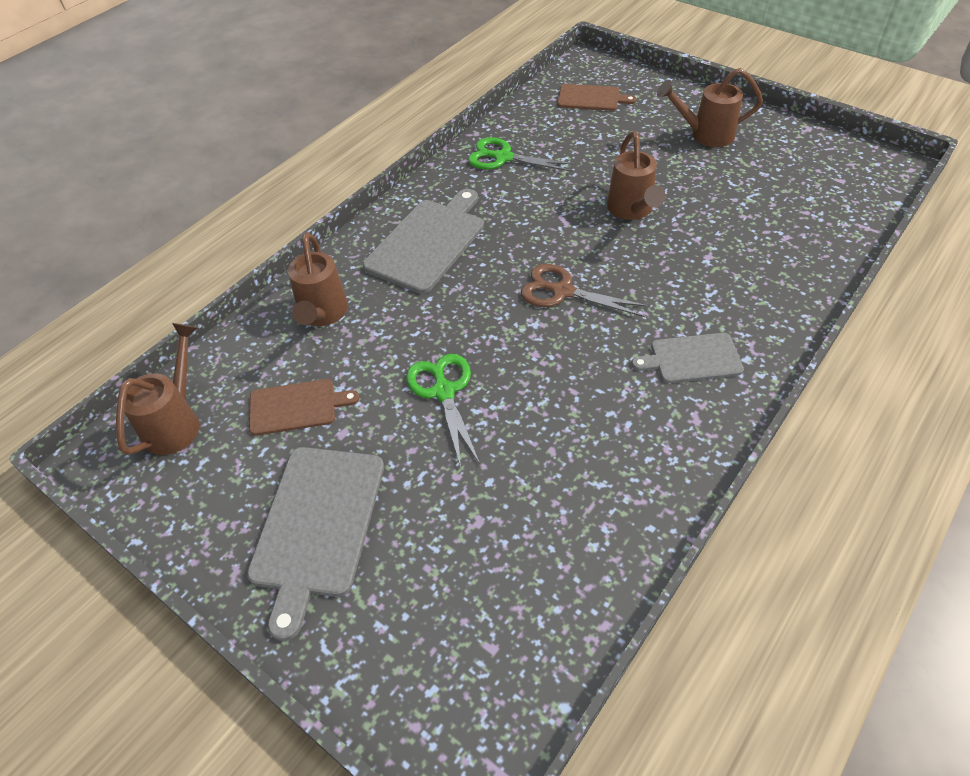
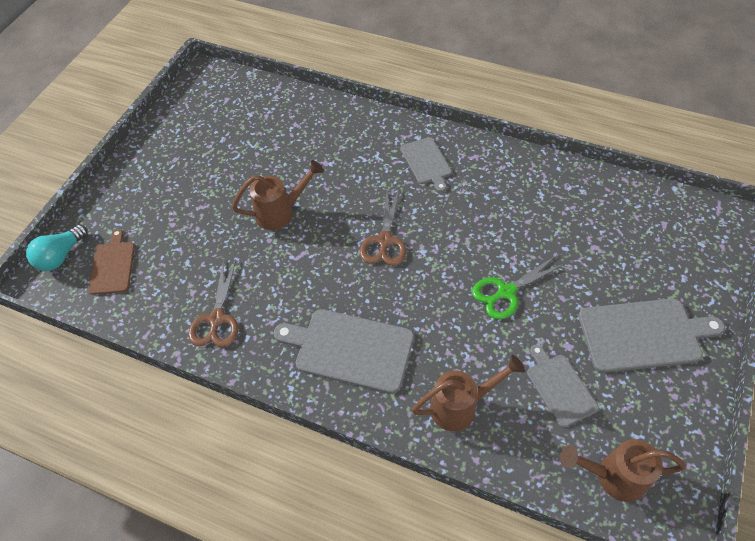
camera: 105 degrees left, 5 degrees up
brown cutting board [249,379,359,436] -> grey cutting board [527,344,599,428]
green scissors [468,137,576,172] -> brown scissors [188,259,238,348]
brown watering can [657,68,763,147] -> none
none -> turquoise light bulb [26,225,88,271]

